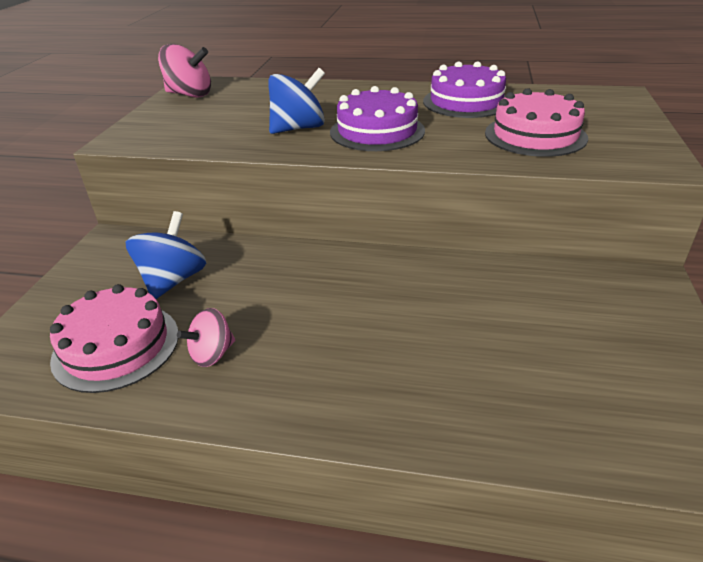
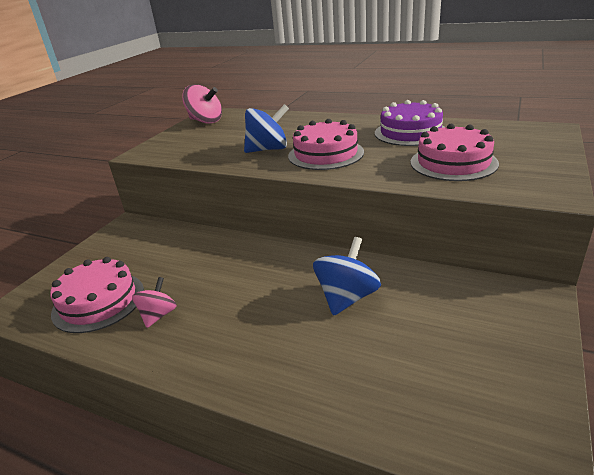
camera: 15 degrees right, 5 degrees down
blue spinning top [126,211,206,299] -> blue spinning top moved to [313,237,381,316]
pink spinning top [177,308,235,367] -> pink spinning top turned 135 degrees clockwise [132,277,177,328]
purple cake [330,86,425,151] -> pink cake [288,119,364,170]

